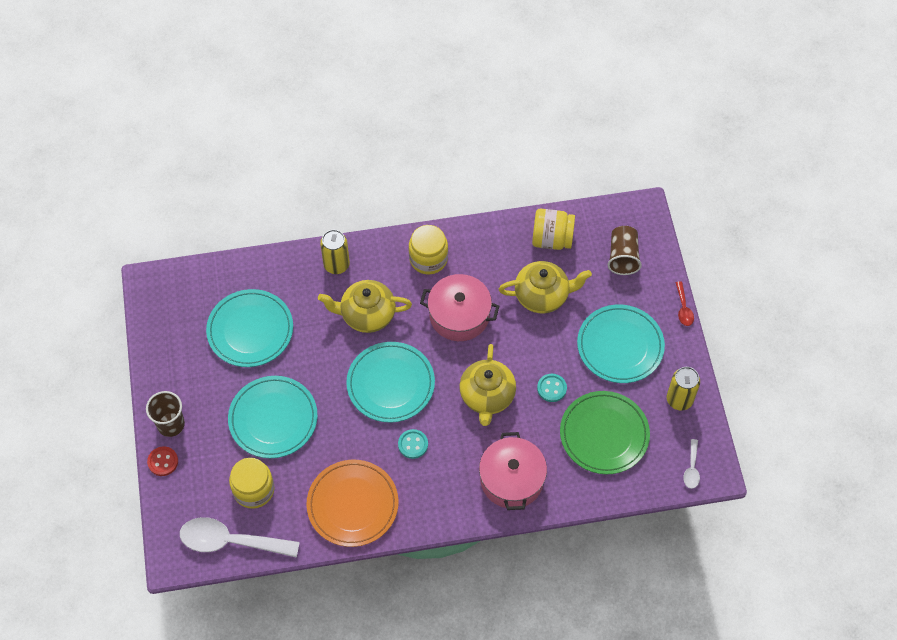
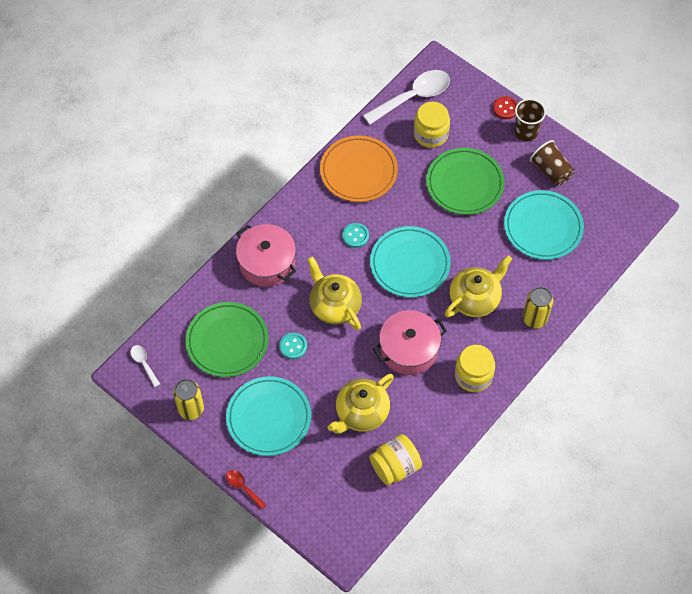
camera: 140 degrees right, 0 degrees up
turquoise plate [228,376,318,458] -> green plate [426,148,505,215]
brown cup [608,226,642,275] -> brown cup moved to [530,140,574,186]

